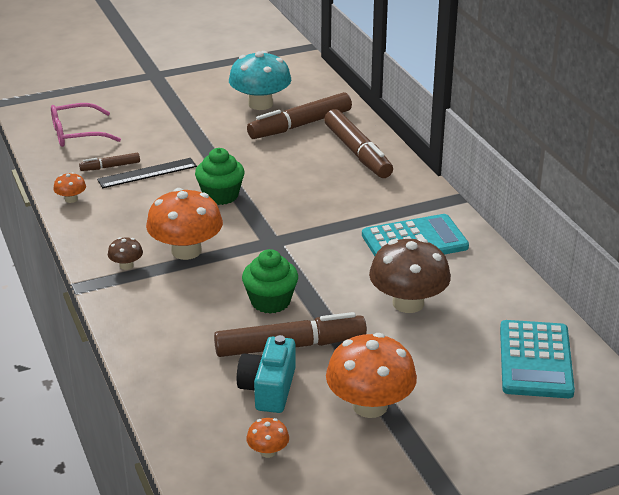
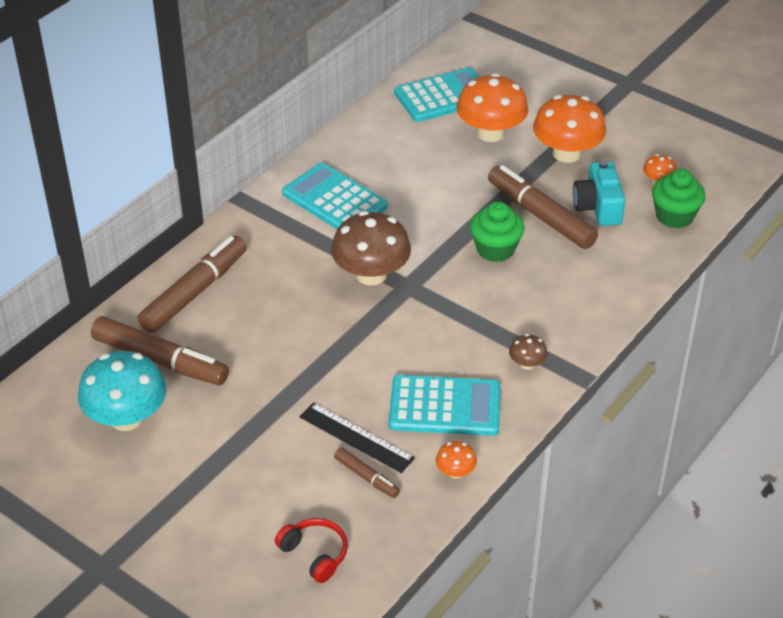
camera: 120 degrees left, 10 degrees up
pink glasses [51,103,121,147] -> red headphones [275,518,348,583]
orange mushroom [146,188,223,260] -> orange mushroom moved to [456,73,528,142]
green cupcake [195,148,245,205] -> green cupcake moved to [652,169,705,228]
turquoise camera [237,335,296,413] -> turquoise camera turned 105 degrees clockwise [573,160,625,226]
brown mushroom [369,238,451,313] -> brown mushroom moved to [331,211,411,286]
none -> turquoise calculator [389,375,500,436]

